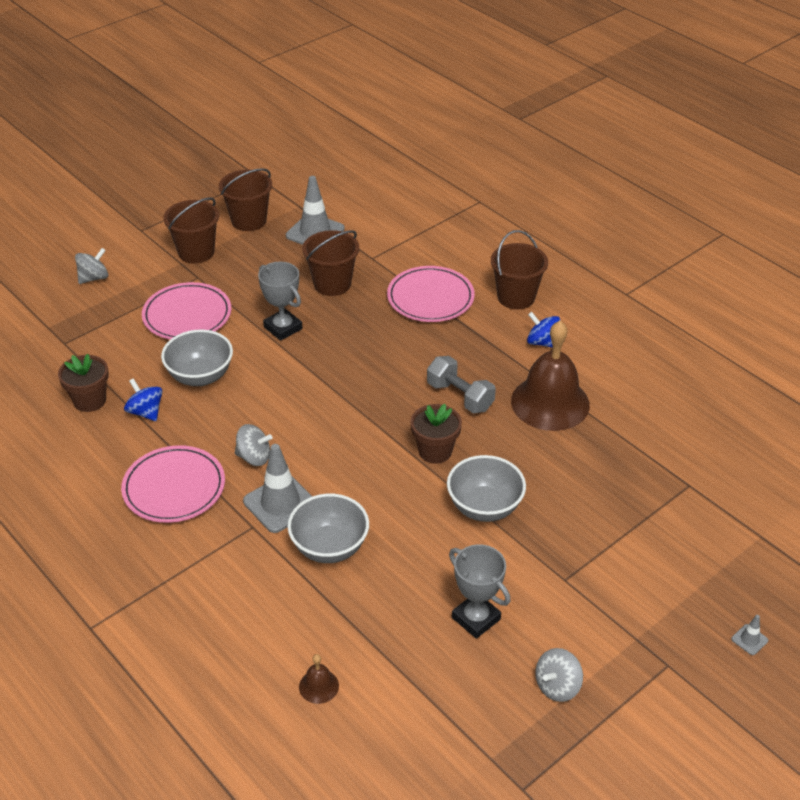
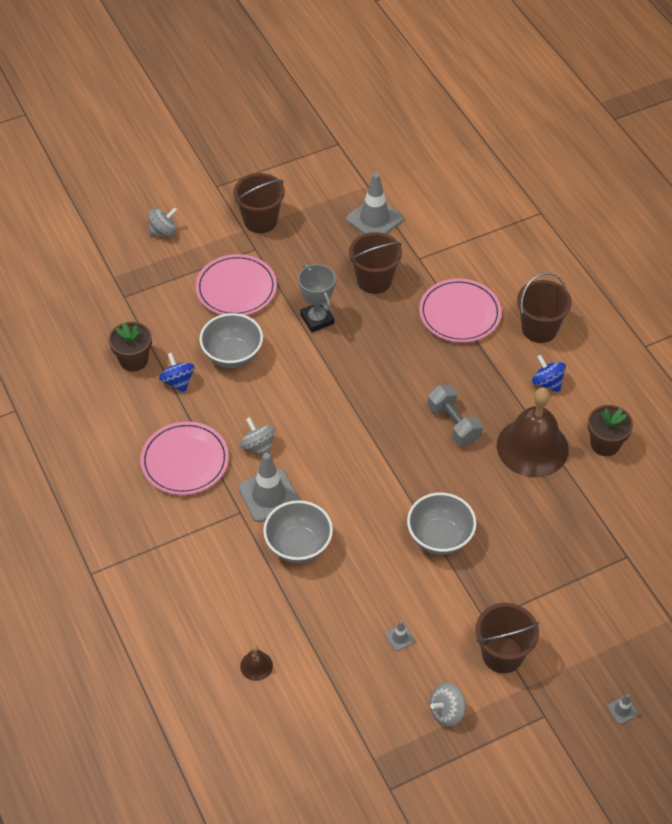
camera: 15 degrees right, 10 degrees up
brown bucket [219,168,272,231] -> brown bucket moved to [475,603,539,673]
grey spinning top [235,424,273,466] -> grey spinning top turned 150 degrees counterclockwise [240,417,275,455]
brown flower pot [411,404,462,464] -> brown flower pot moved to [588,405,633,456]
grey trophy [449,544,511,639] -> grey traffic cone [385,621,415,651]

